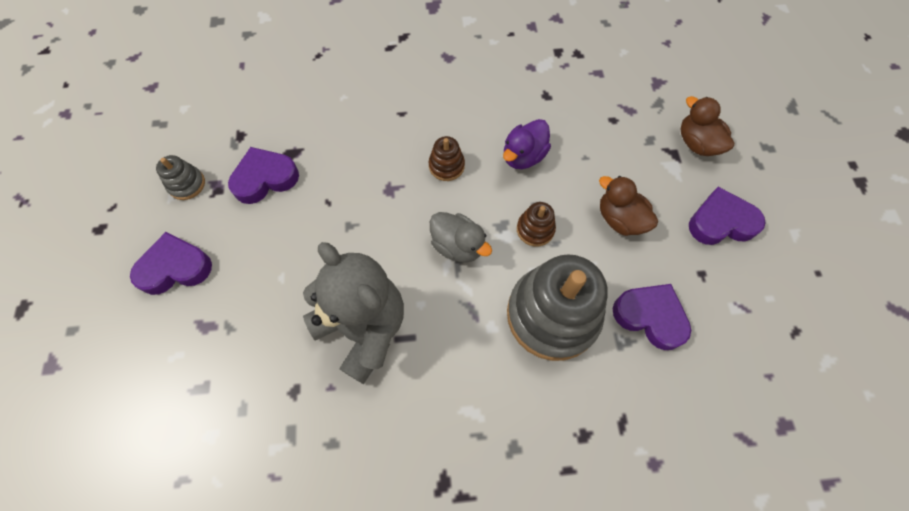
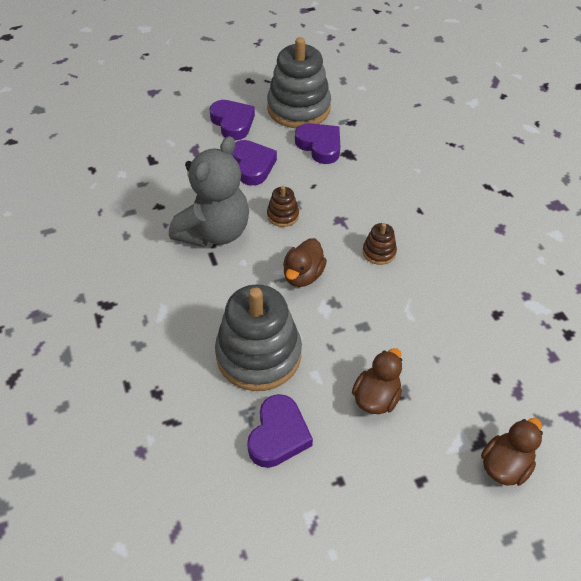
camera: 75 degrees right, 15 degrees down
grey stacking toy [156,155,205,200] -> grey stacking toy [267,37,331,128], size x2.27
grey duck [430,212,492,263] -> brown duck [283,238,327,287]
purple duck [503,119,551,169] -> none
brown stacking toy [517,202,556,246] -> brown stacking toy moved to [267,186,299,227]
purple heart [689,187,766,245] -> purple heart moved to [231,140,277,186]

